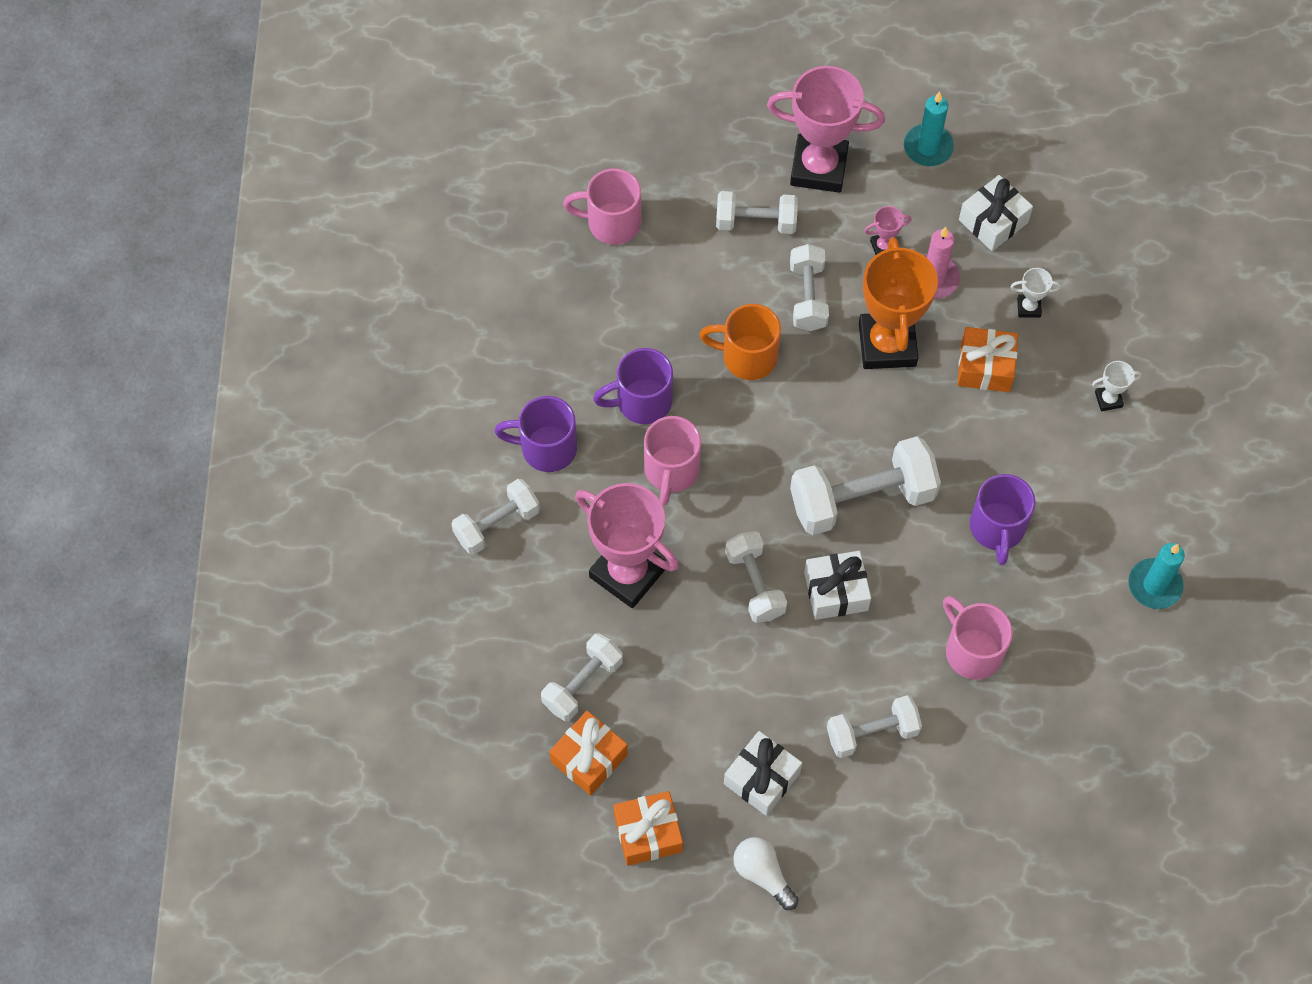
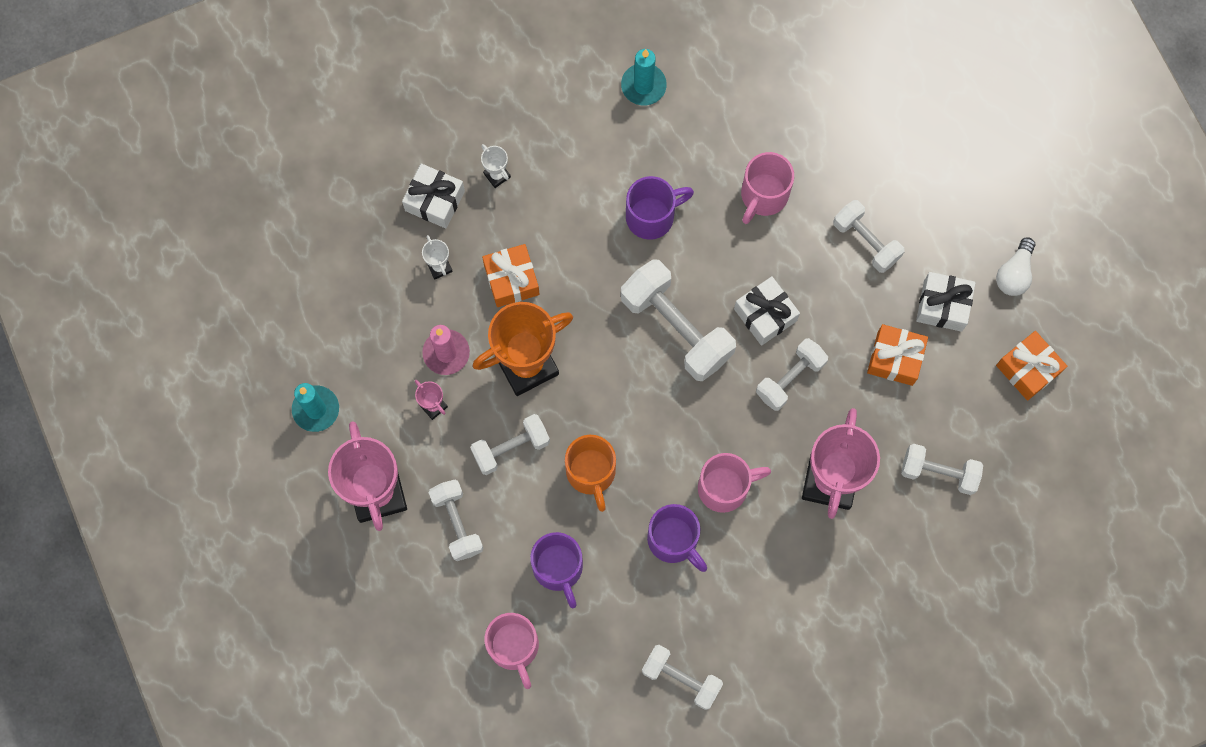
camera: 115 degrees left, 10 degrees up
white dumbbell [451,479,540,555] -> white dumbbell moved to [642,645,723,710]
purple mug [494,396,577,472] -> purple mug moved to [530,532,583,608]
orange gift [549,711,628,795] -> orange gift moved to [867,324,928,386]
white gift [959,175,1033,251] -> white gift moved to [402,163,465,228]

